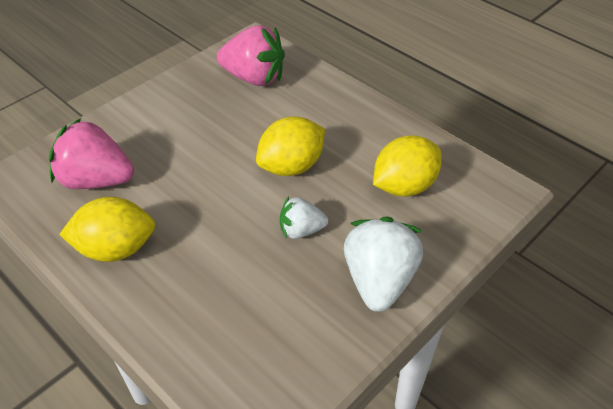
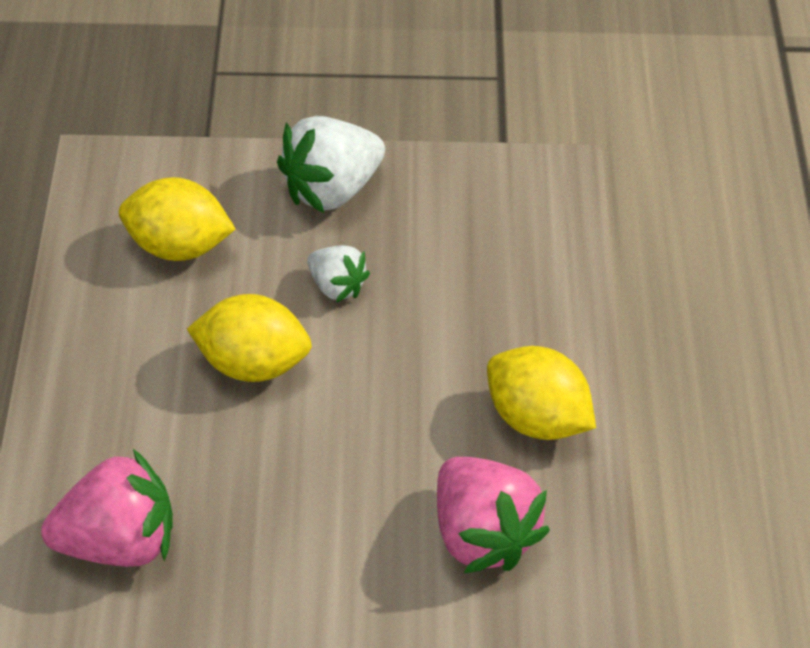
camera: 135 degrees left, 5 degrees up
pink strawberry [217,25,285,86] -> pink strawberry turned 105 degrees clockwise [41,449,173,567]

